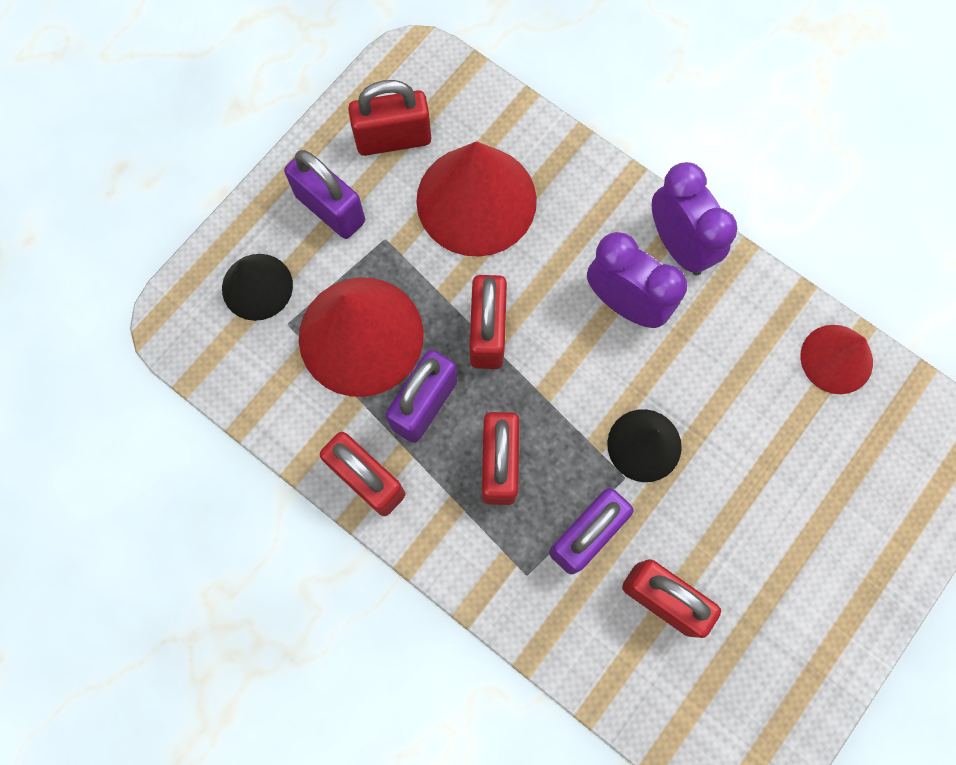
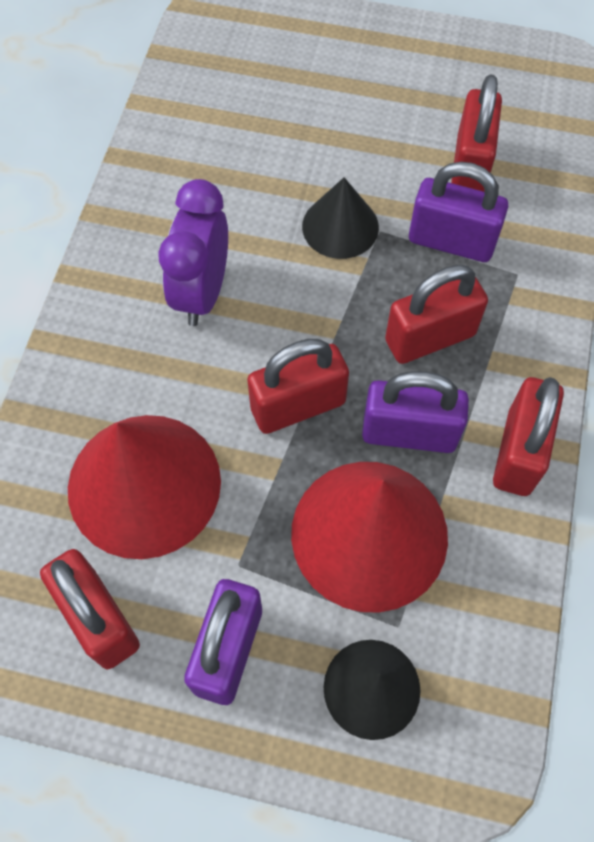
camera: 115 degrees left, 10 degrees down
purple clock [652,162,737,275] -> none
red cone [801,325,873,394] -> none

